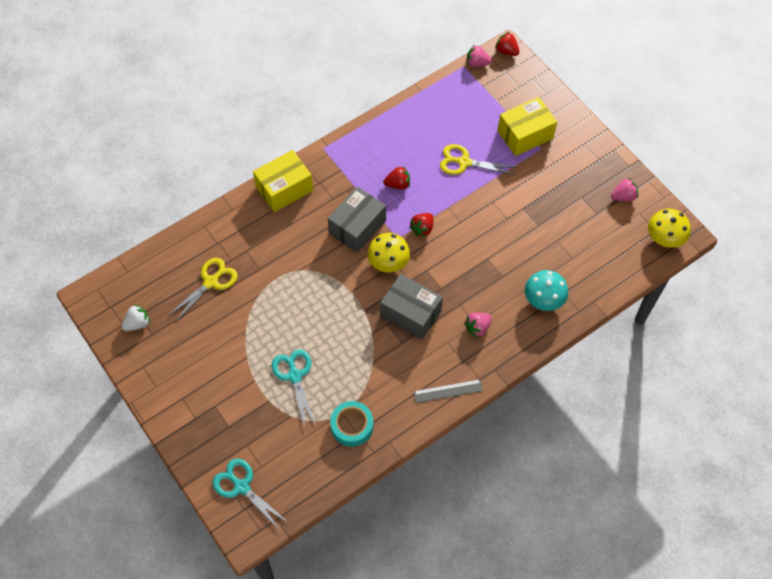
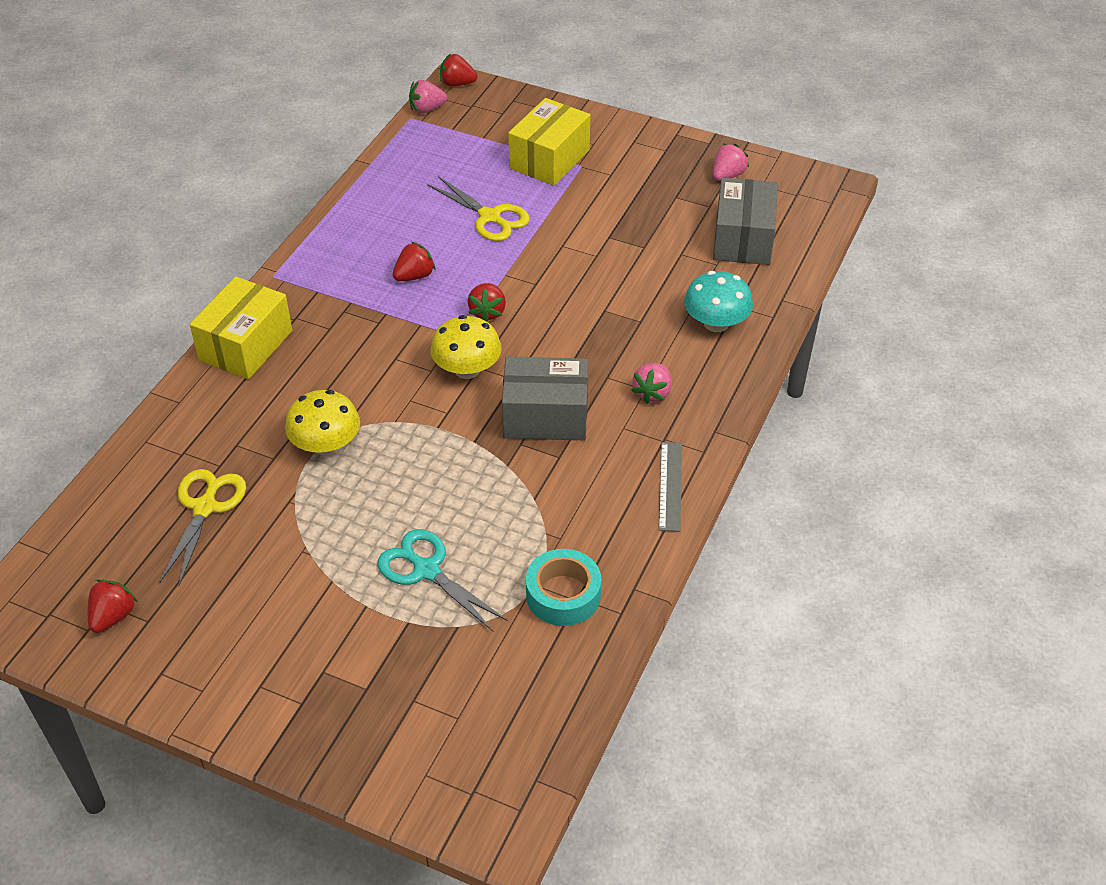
camera: 30 degrees left, 15 degrees down
white strawberry [122,304,150,331] -> red strawberry [88,579,138,633]
turquoise scissors [213,459,289,530] -> none
grey box [328,186,386,253] -> grey box moved to [713,178,778,265]
grey ruler [413,379,483,403] -> grey ruler turned 45 degrees counterclockwise [659,442,682,532]
yellow scissors [440,144,515,175] -> yellow scissors turned 120 degrees counterclockwise [427,176,530,241]
yellow mushroom [648,209,691,248] -> yellow mushroom moved to [285,390,360,456]

